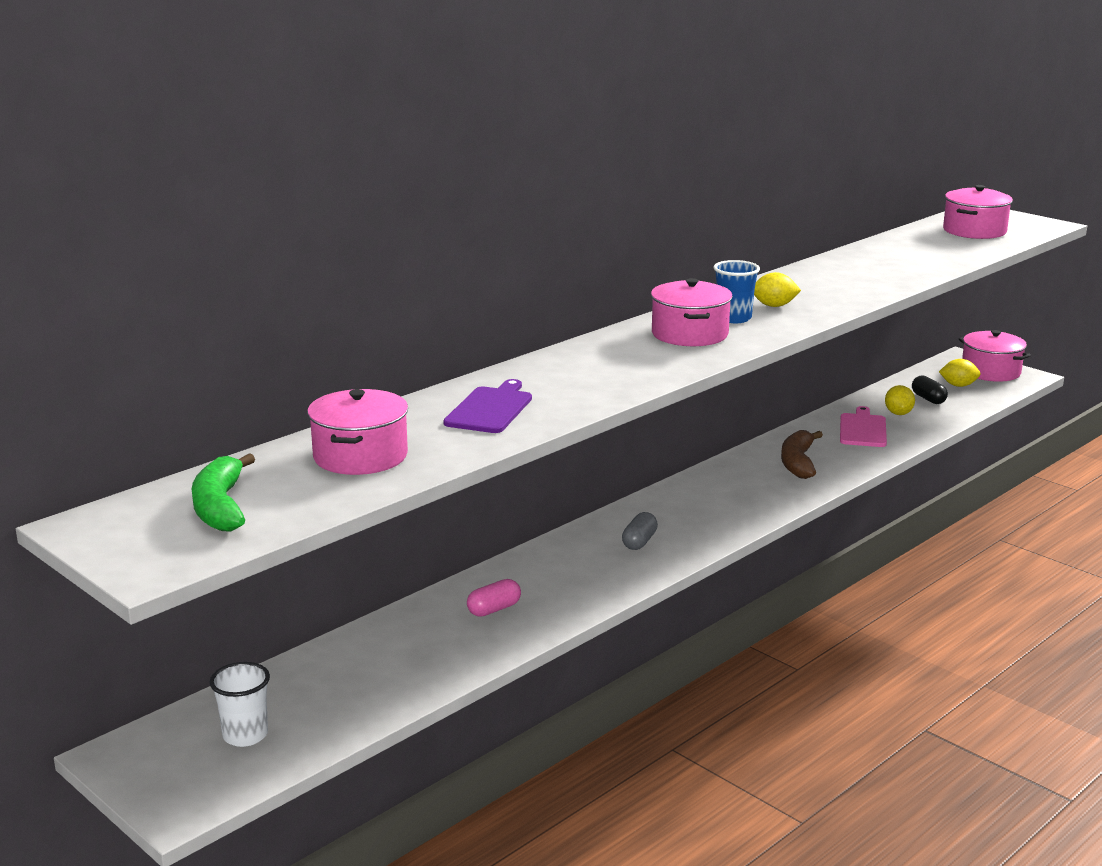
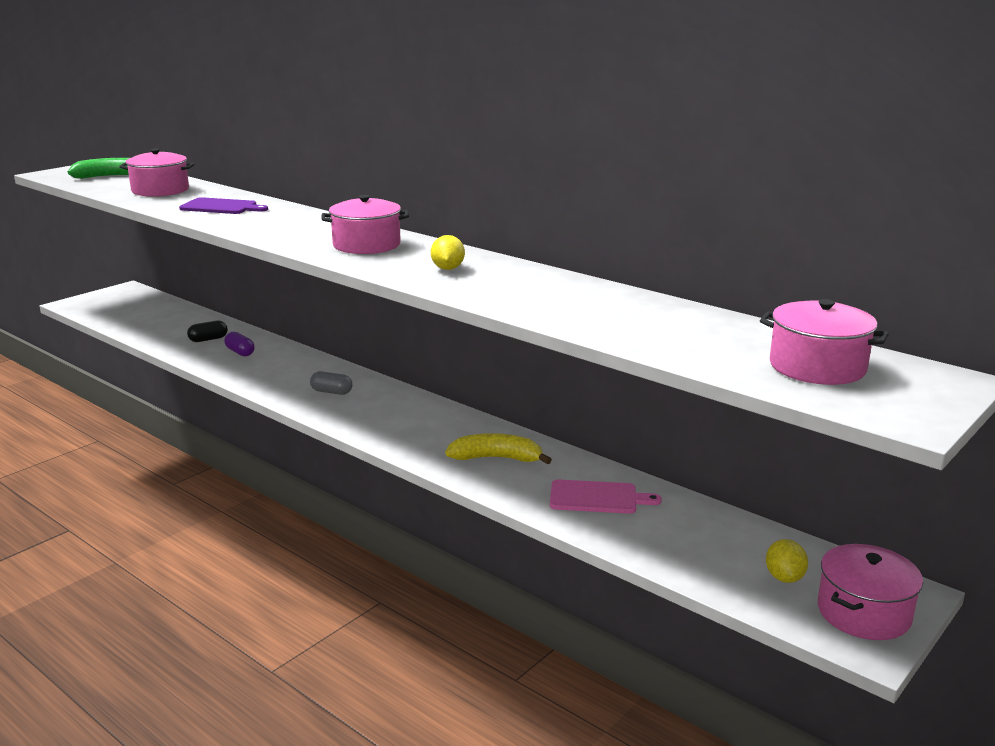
camera: 85 degrees right, 0 degrees up
white cup [210,662,270,747] -> none
pink capsule [467,579,521,617] -> purple capsule [224,332,255,356]
blue cup [713,260,760,323] -> none
brown banana [781,430,823,479] -> yellow banana [445,433,552,464]
yellow lemon [885,385,915,415] -> none
black capsule [912,376,948,404] -> black capsule moved to [187,320,228,342]

